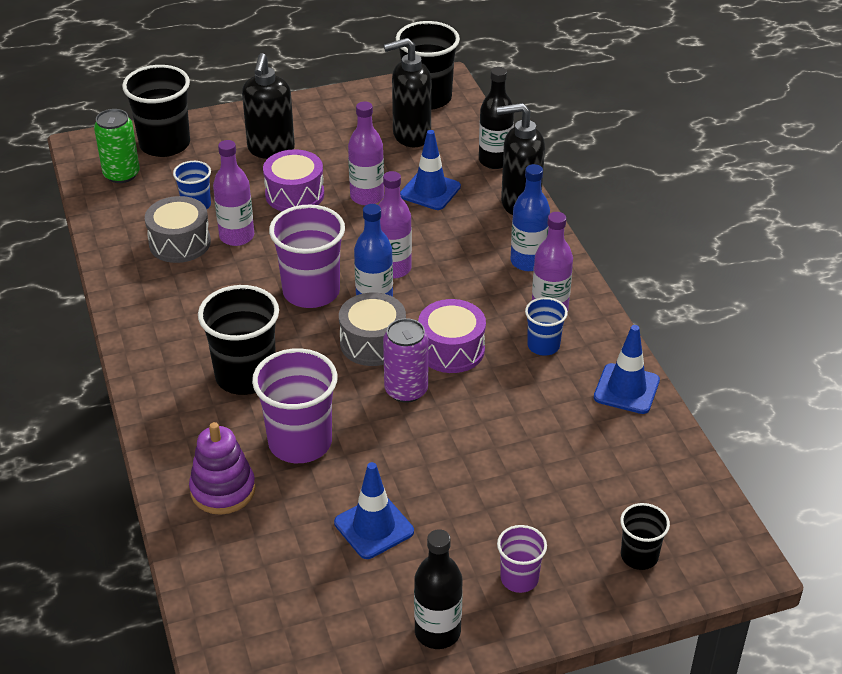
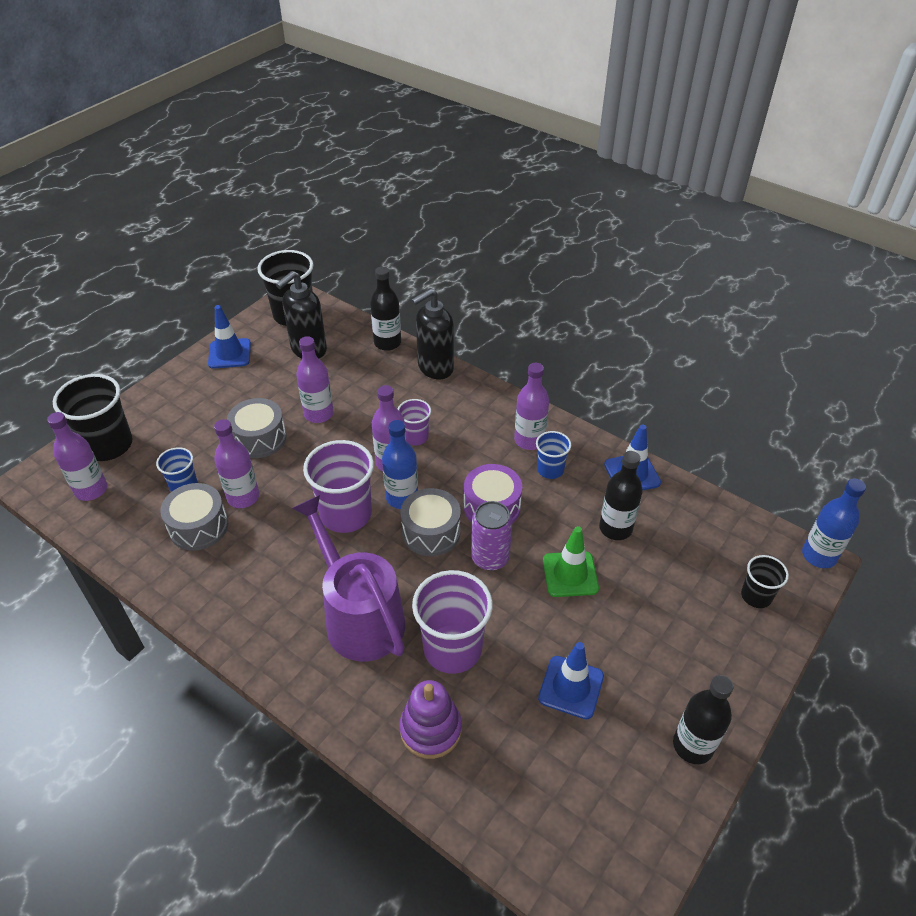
camera: 35 degrees left, 5 degrees up
green can [94,109,140,183] -> purple bottle [47,412,107,501]
black cup [198,285,279,395] -> purple watering can [292,495,405,662]
black soap dispenser [242,53,295,159] -> none
purple drum [263,149,324,211] -> grey drum [227,398,287,458]
blue traffic cone [400,130,461,210] -> blue traffic cone moved to [208,305,251,369]
purple cup [497,525,547,593] -> purple cup moved to [398,399,431,445]
blue bottle [510,164,550,271] -> blue bottle moved to [802,478,866,568]
none -> green traffic cone [543,526,599,597]
none -> black bottle [599,451,643,540]

